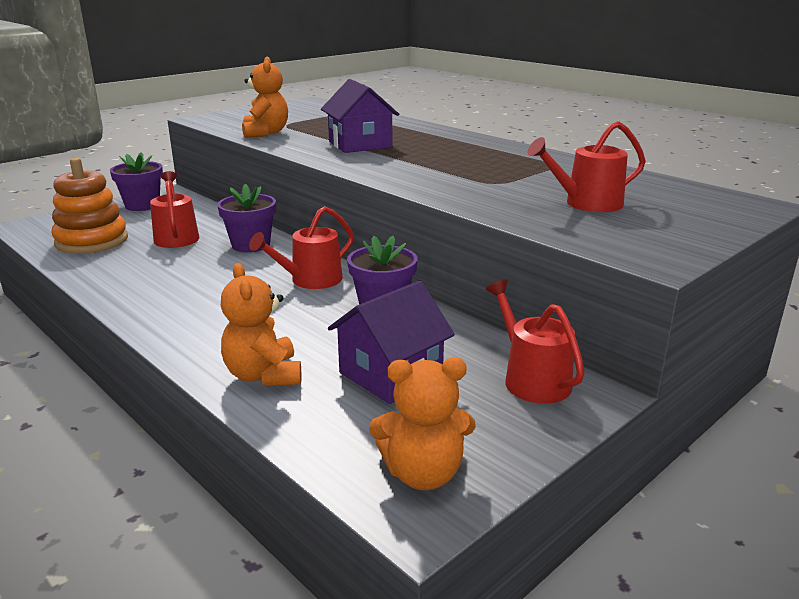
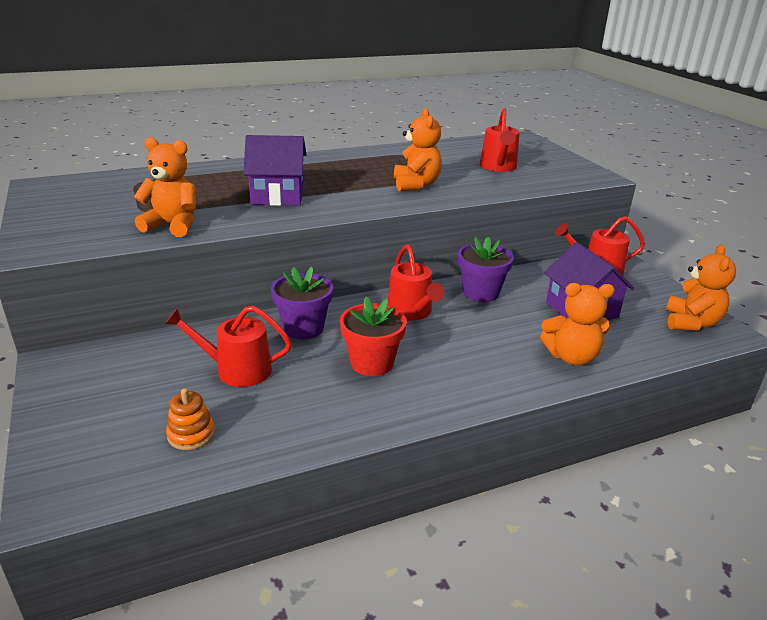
camera: 70 degrees left, 5 degrees up
orange stacking toy [51,158,128,254] -> orange stacking toy [166,388,215,450], size x0.49
purple flower pot [110,152,163,211] -> none
none -> red flower pot [340,296,407,376]
none -> orange teddy bear [394,108,442,191]

